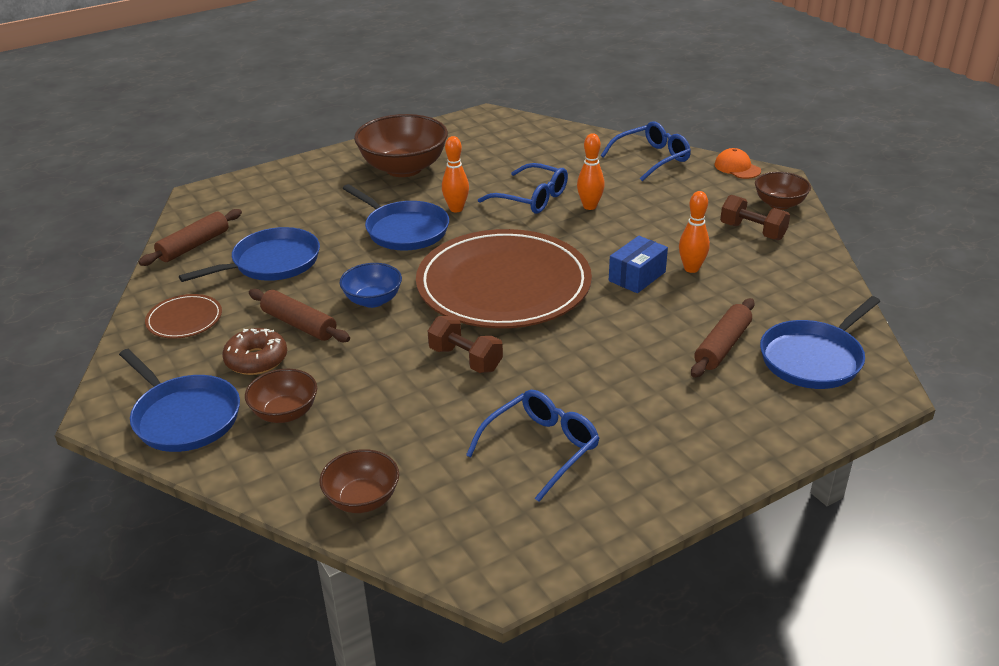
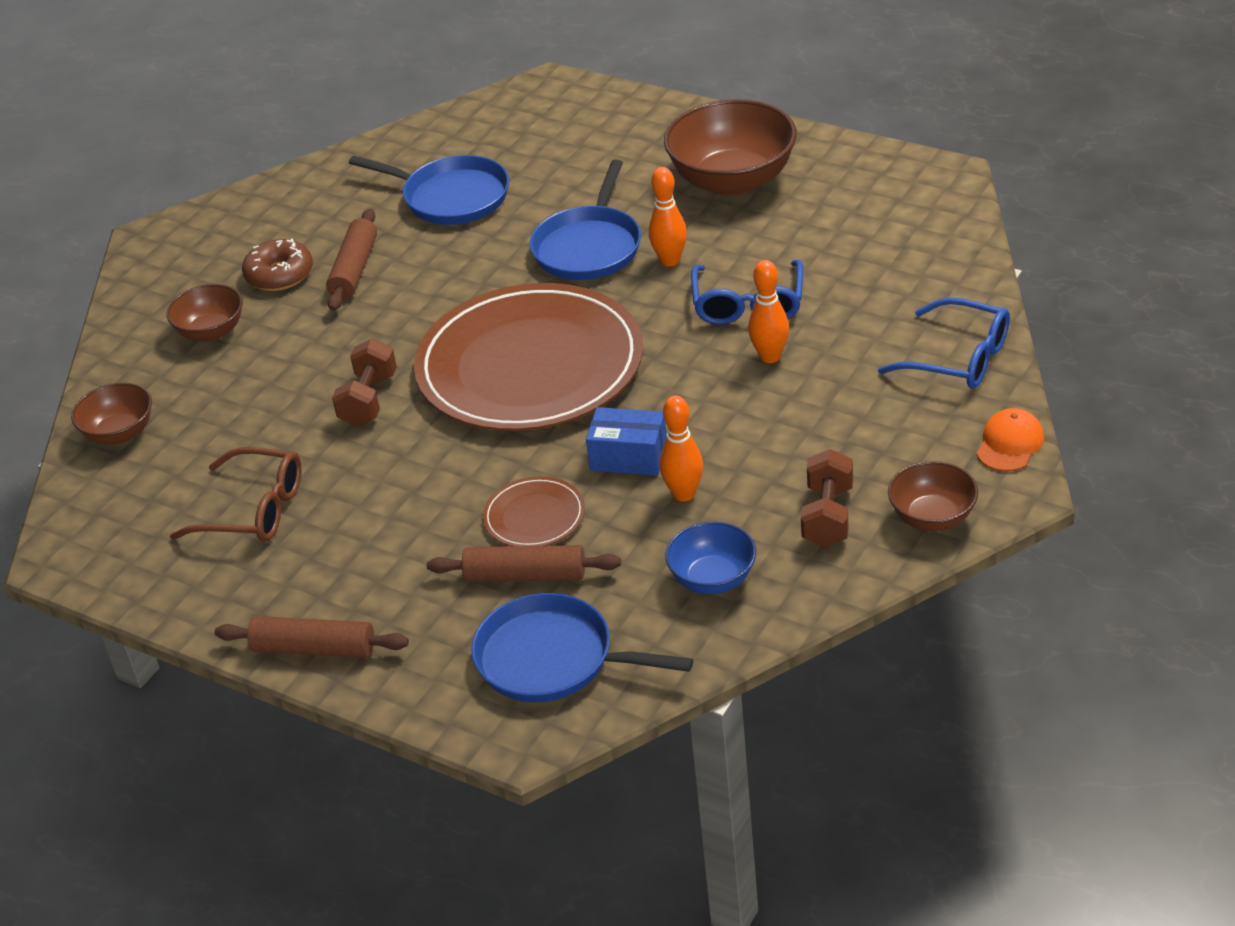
camera: 65 degrees right, 5 degrees up
blue pan [119,349,240,452] -> none
brown rolling pin [139,209,242,266] -> brown rolling pin moved to [214,616,409,658]
brown plate [145,294,222,339] -> brown plate moved to [482,476,585,546]
blue bowl [340,263,402,308] -> blue bowl moved to [665,522,756,594]
blue glasses [466,390,599,502] -> brown glasses [170,447,302,542]

